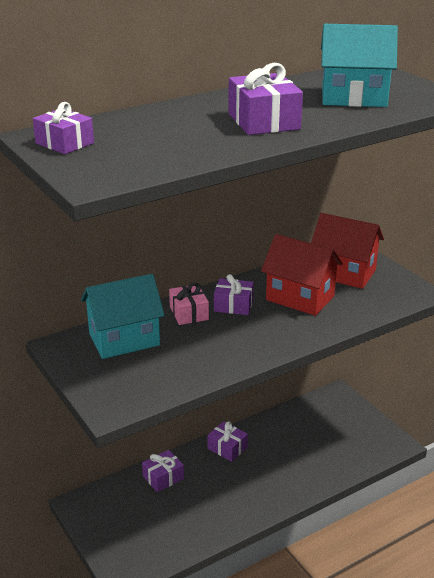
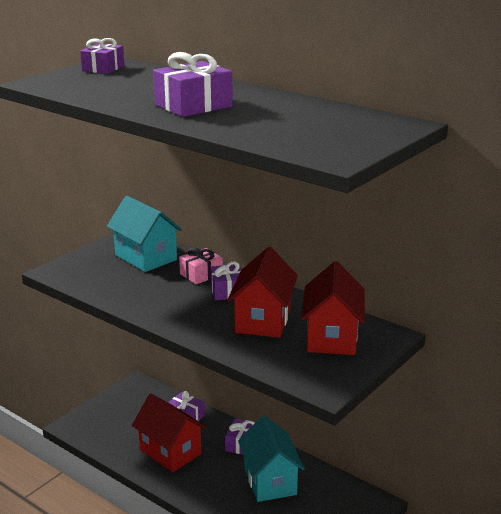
camera: 70 degrees right, 5 degrees down
turquoise house [321,24,398,107] -> turquoise house moved to [238,416,305,502]
none -> red house [132,394,207,472]

